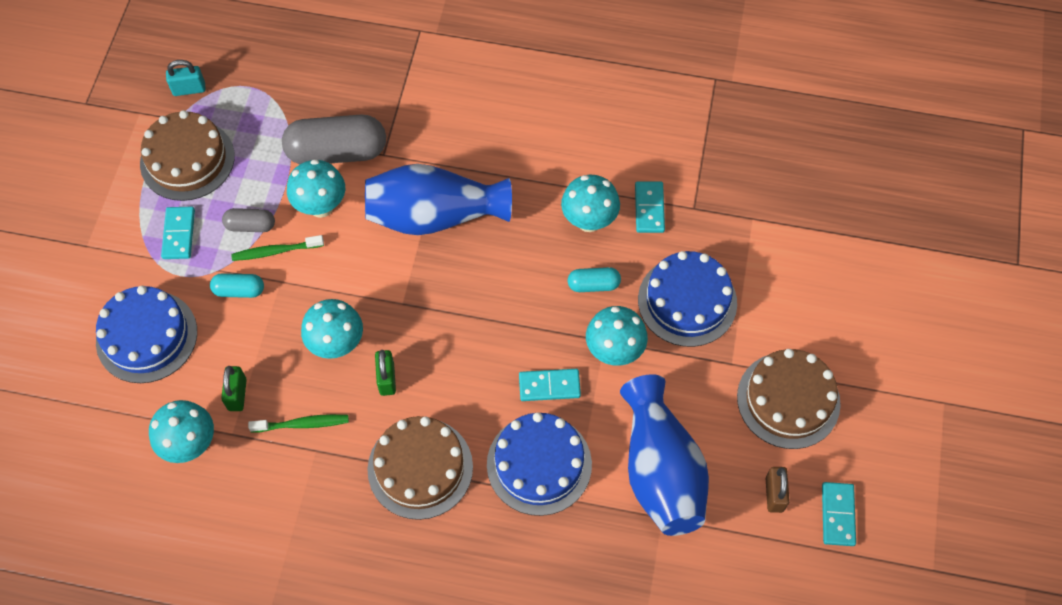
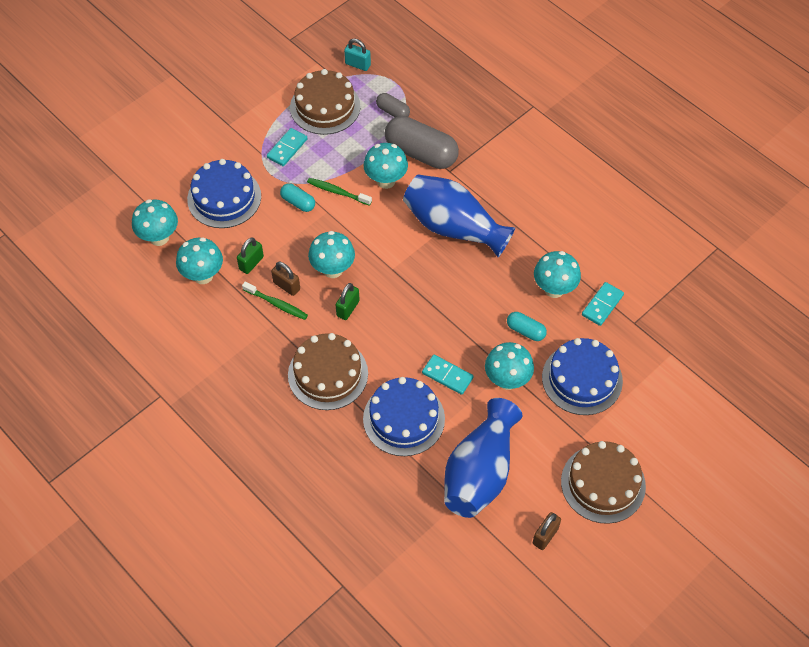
camera: 35 degrees right, 5 degrees down
grey capsule [222,208,275,232] -> grey capsule moved to [376,93,410,117]
turquoise domino [822,482,856,546] -> none
none -> turquoise mushroom [132,199,178,246]
none -> brown padlock [271,262,300,296]

